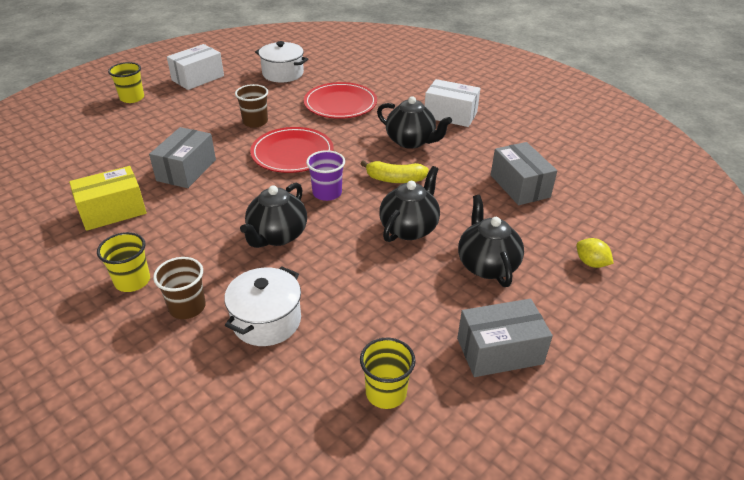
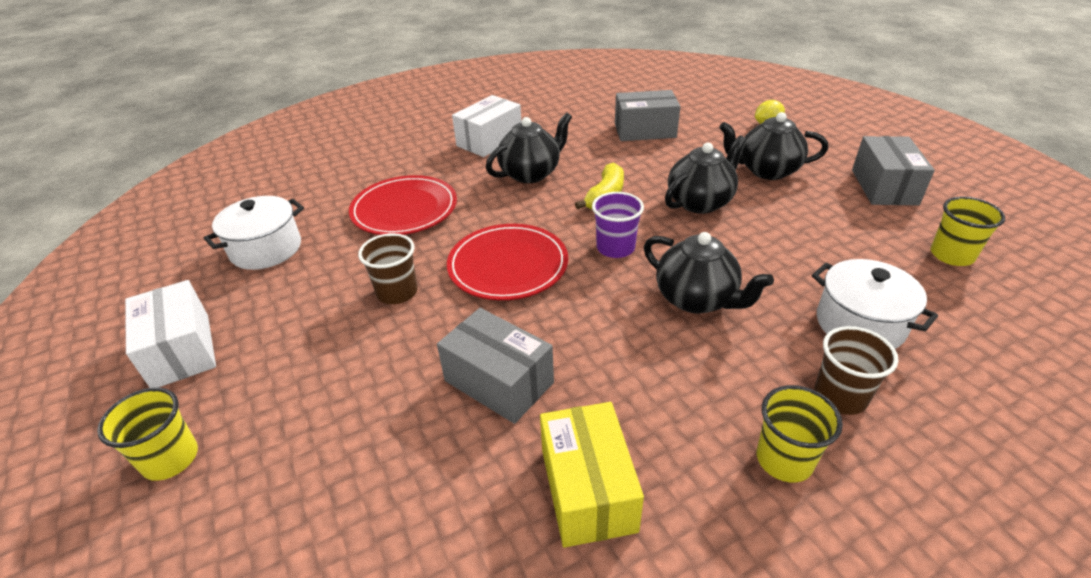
camera: 70 degrees left, 0 degrees up
black teapot [379,166,440,242] -> black teapot turned 90 degrees clockwise [665,135,746,214]

